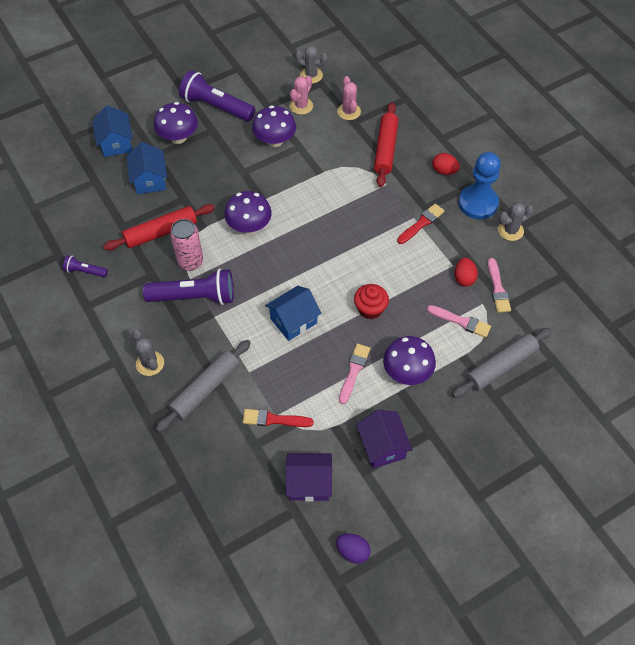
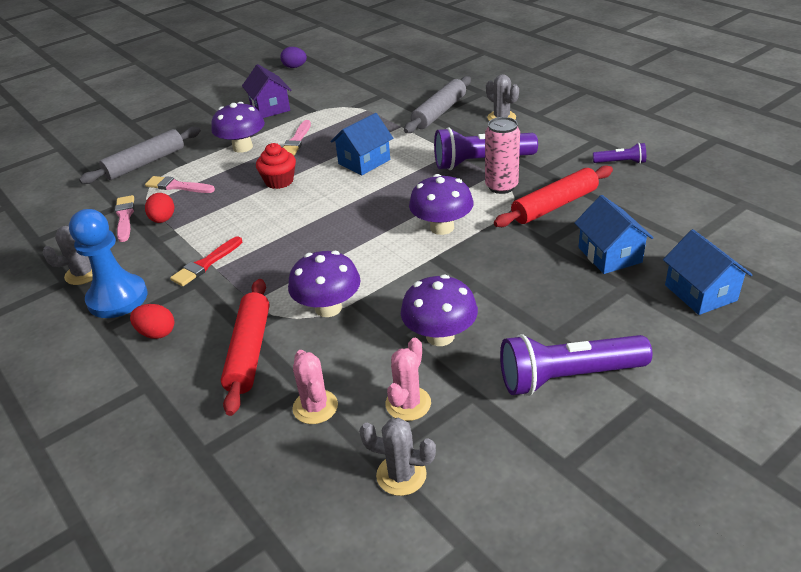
camera: 175 degrees right, 20 degrees down
purple mushroom [154,102,198,144] -> purple mushroom moved to [288,251,361,317]
purple flashlight [179,70,255,121] -> purple flashlight turned 150 degrees clockwise [500,334,653,396]
red brush [243,409,314,427] -> none
purple house [286,453,332,501] -> none

